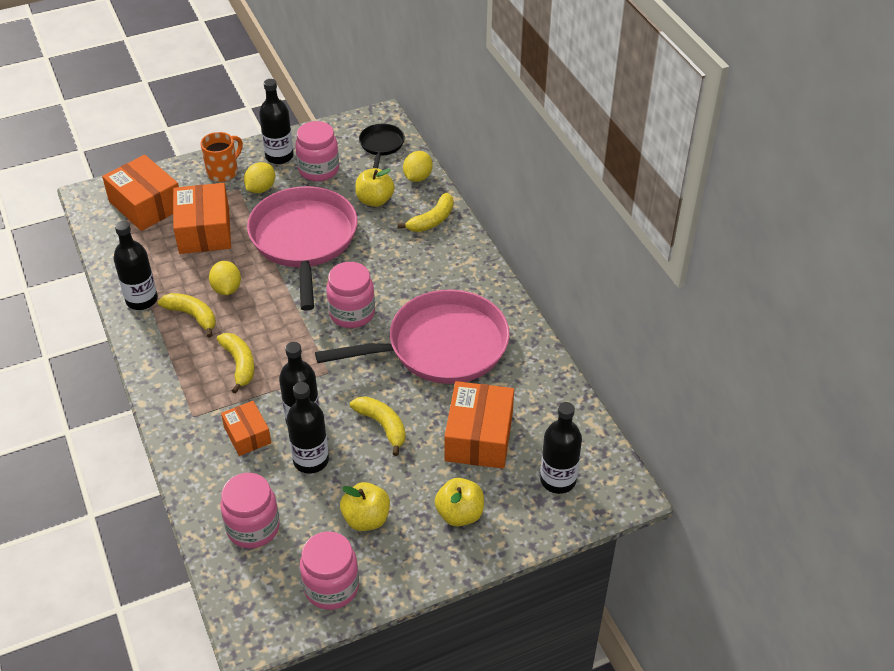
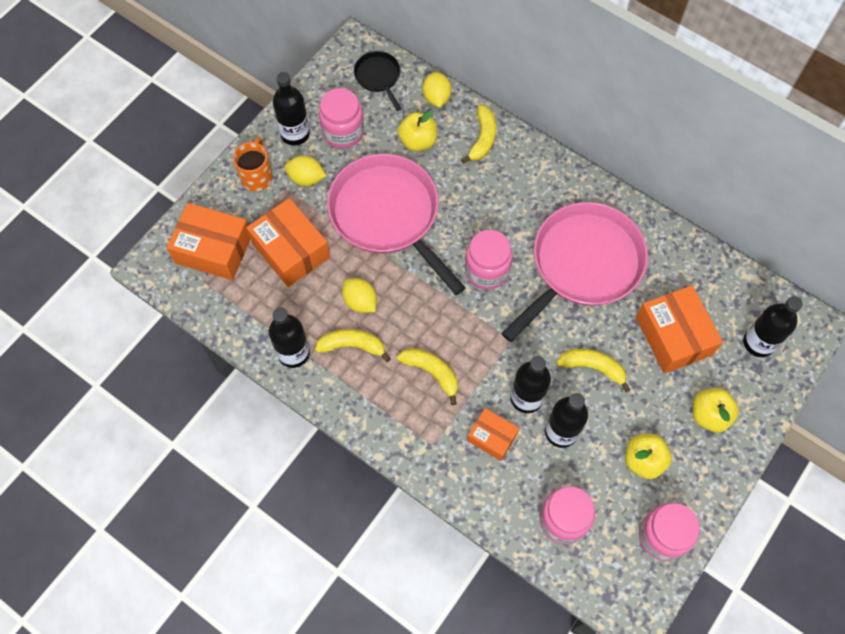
camera: 30 degrees left, 20 degrees up
yellow lemon [244,162,275,193] -> yellow lemon turned 75 degrees counterclockwise [284,156,326,186]

